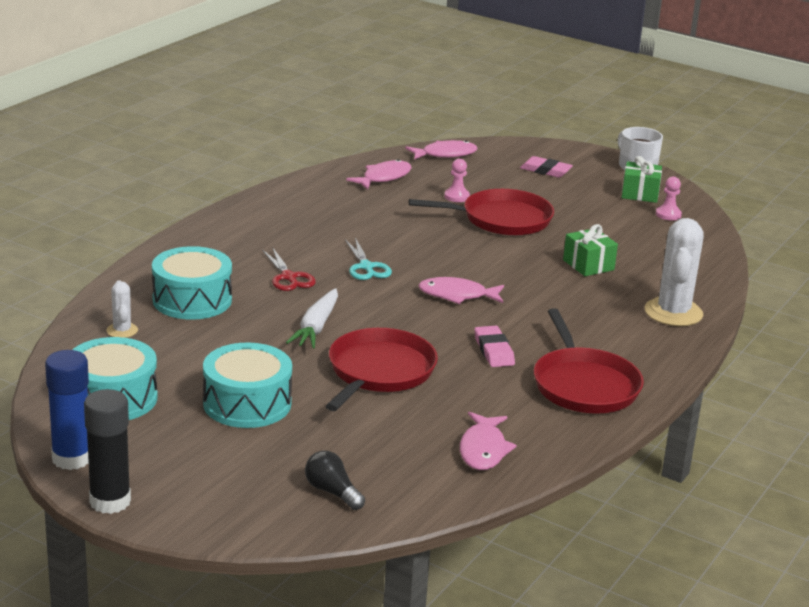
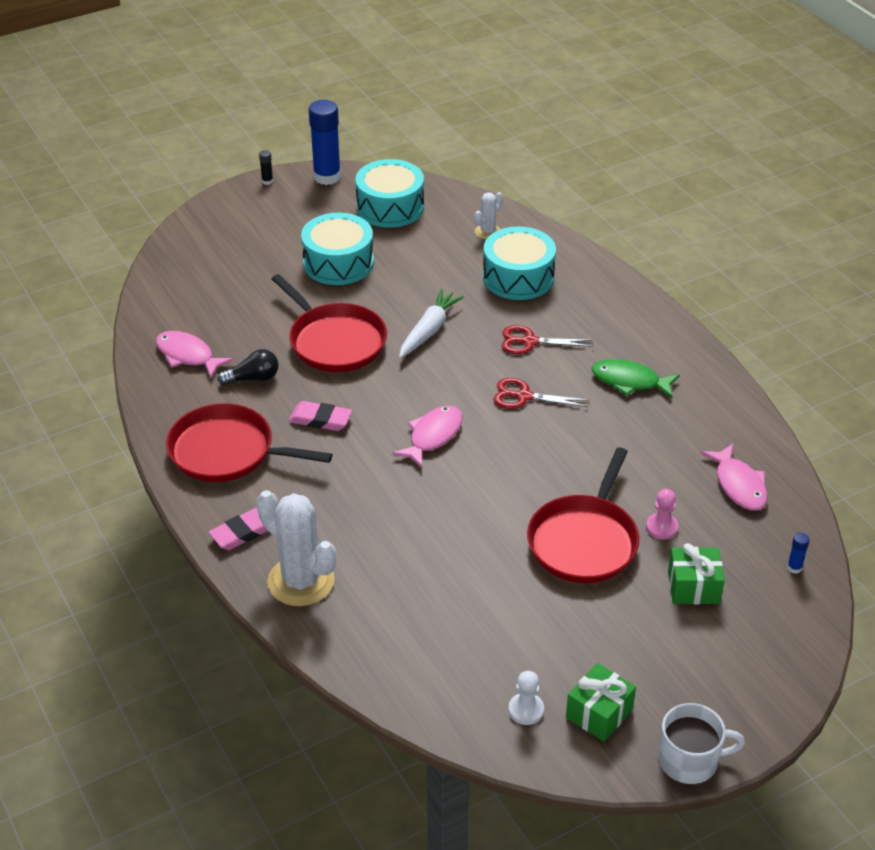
camera: 120 degrees right, 15 degrees up
black glue stick [84,389,131,514] -> black glue stick [259,150,273,185], size x0.41
white cactus [106,280,138,338] -> white cactus turned 60 degrees counterclockwise [474,192,503,239]
white carrot [286,288,338,348] -> white carrot turned 75 degrees clockwise [399,289,464,358]
black light bulb [305,451,365,510] -> black light bulb moved to [217,349,279,385]
turquoise scissors [345,238,392,280] -> red scissors [493,378,590,409]
pink fish [405,140,478,160] -> blue glue stick [787,533,810,574]
pink eraser [520,156,573,178] -> pink eraser moved to [208,508,268,550]
green gift [563,224,618,276] -> green gift moved to [668,543,725,604]
pink pawn [656,176,682,220] -> white pawn [508,671,544,725]
none -> green fish [592,359,680,398]

